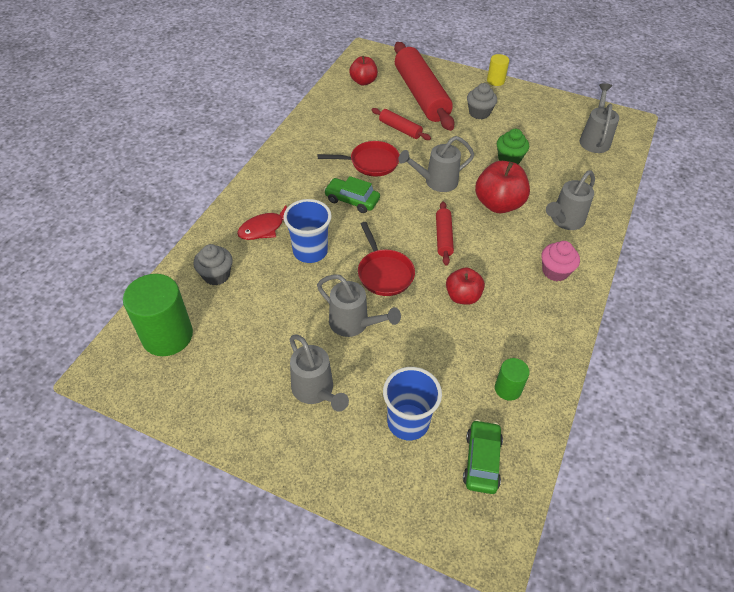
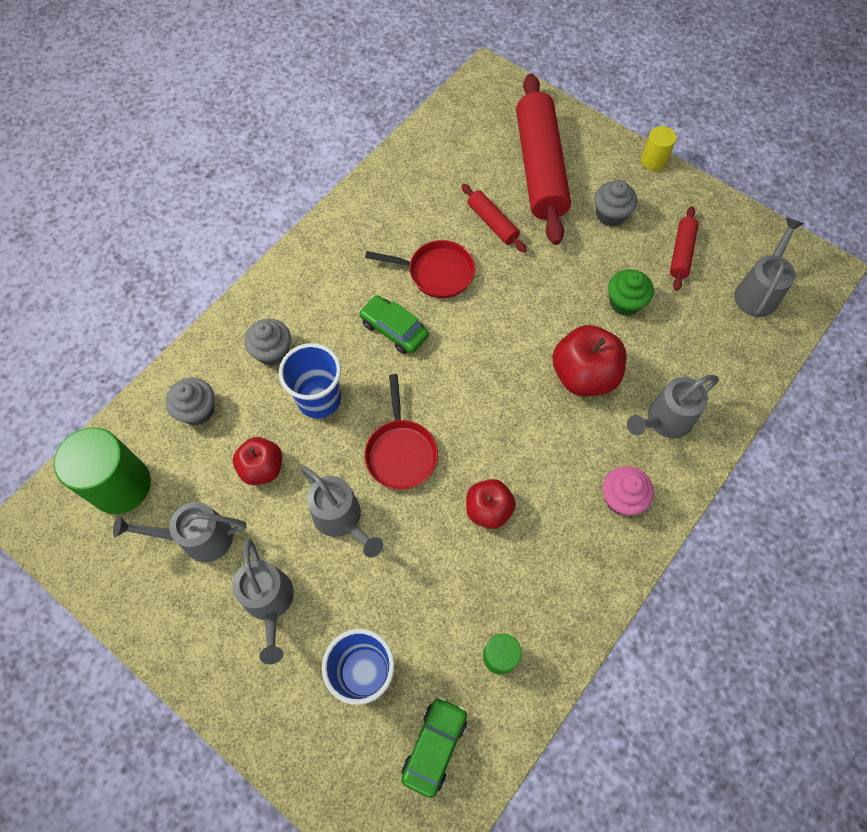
camera: 15 degrees right, 15 degrees up
red fish [237,205,287,240] -> grey cupcake [244,318,291,366]
red apple [349,56,378,85] -> red apple moved to [233,437,282,485]
grey watering can [398,136,475,192] -> grey watering can moved to [113,502,247,562]
red rolling pin [436,201,454,266] -> red rolling pin moved to [670,206,699,291]

